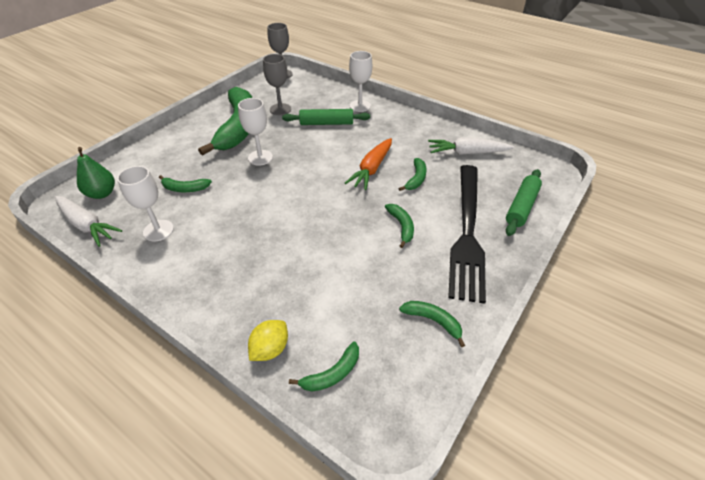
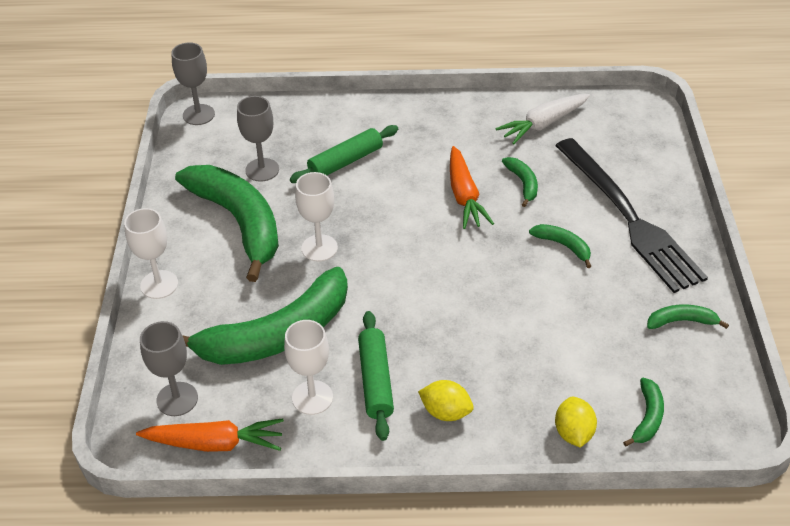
camera: 35 degrees left, 0 degrees up
white carrot [55,196,122,247] -> orange carrot [136,418,284,452]
green pear [77,147,115,199] -> grey goblet [140,321,198,416]
green banana [159,175,212,192] -> green banana [182,267,348,365], size x2.38
white goblet [349,51,372,112] -> white goblet moved to [124,208,178,299]
green rolling pin [506,169,542,236] -> green rolling pin moved to [358,311,394,441]
none -> yellow lemon [418,380,474,421]

